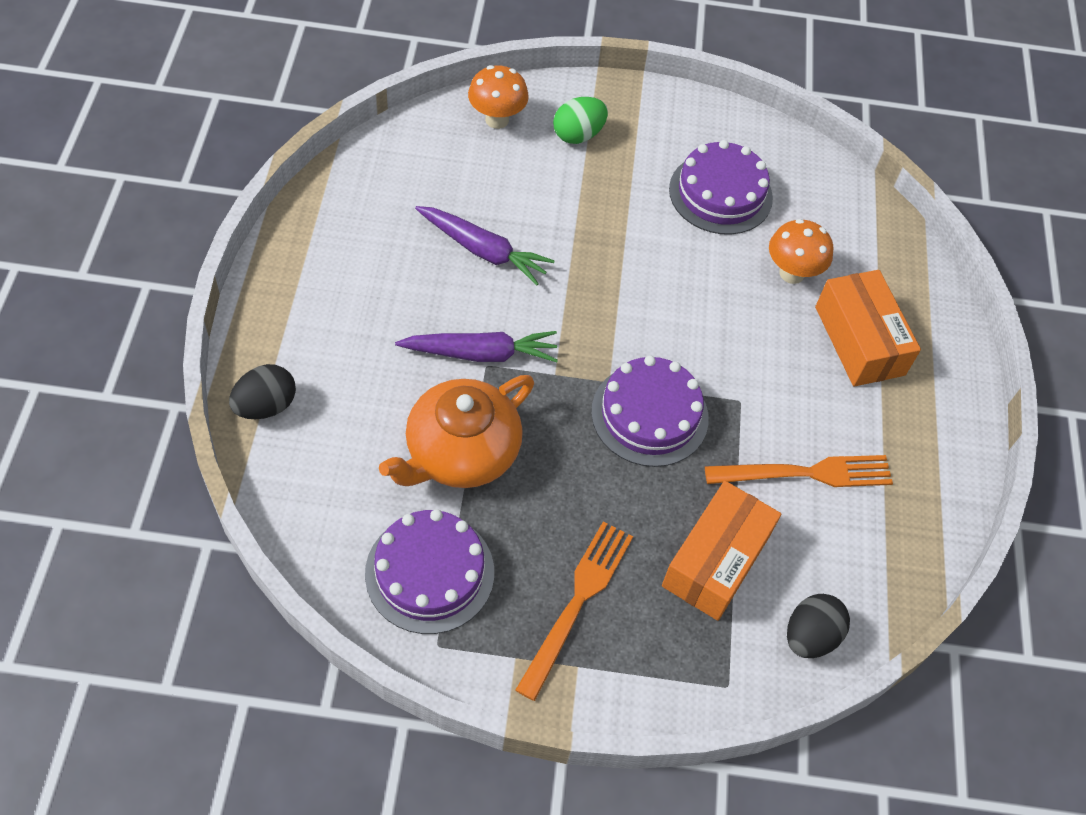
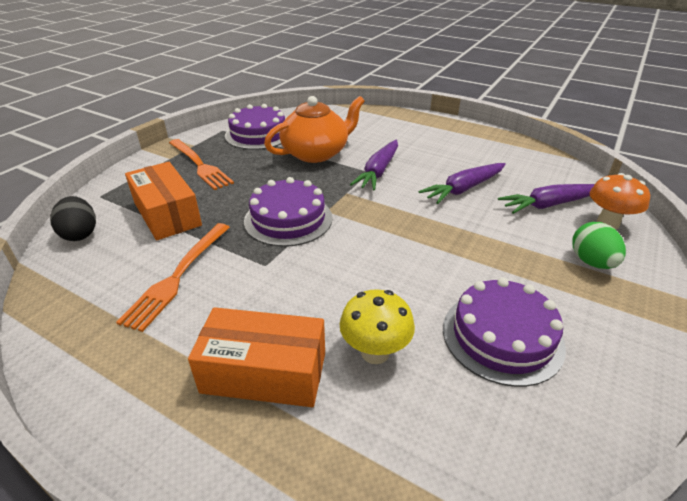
camera: 120 degrees right, 20 degrees down
black egg [229,364,296,419] -> none
orange teapot [379,375,534,488] -> orange teapot turned 75 degrees clockwise [264,96,365,163]
orange mushroom [769,219,833,284] -> yellow mushroom [339,289,415,364]
none -> purple carrot [498,184,595,214]

